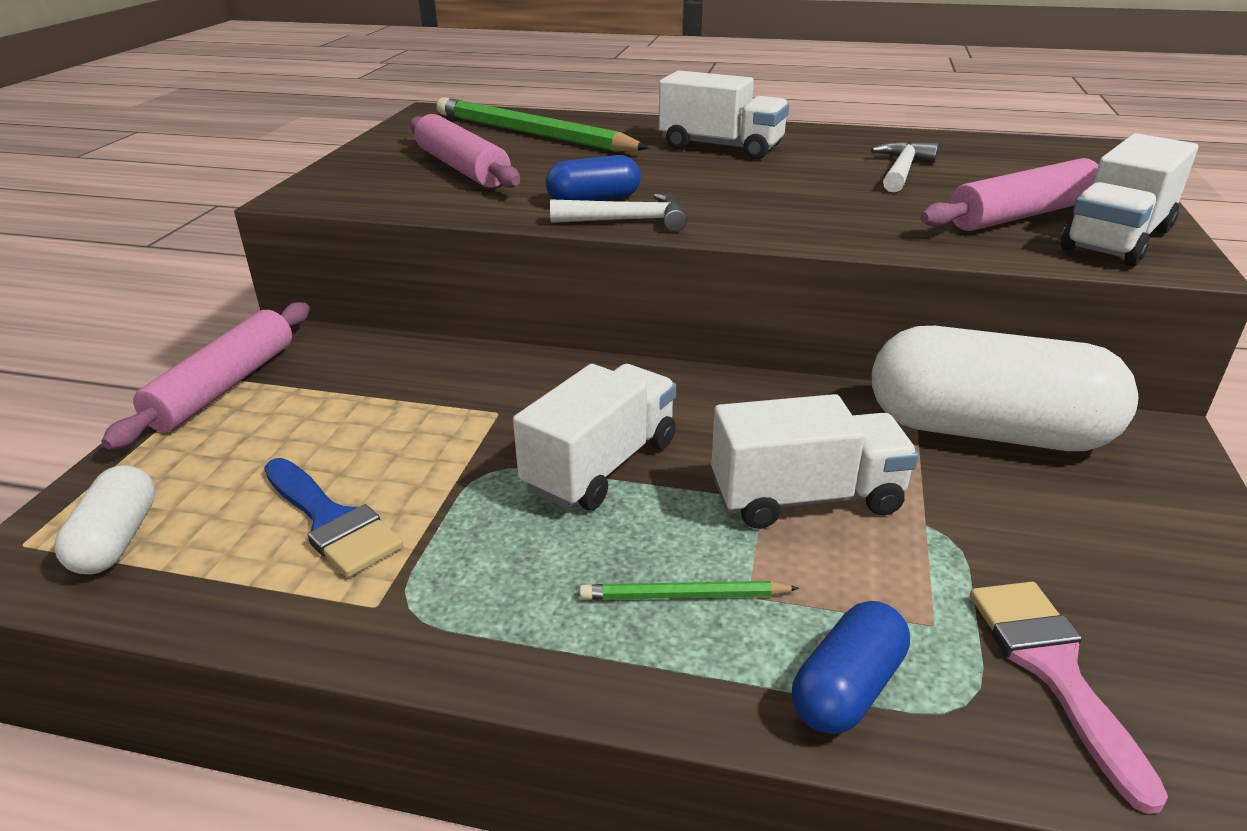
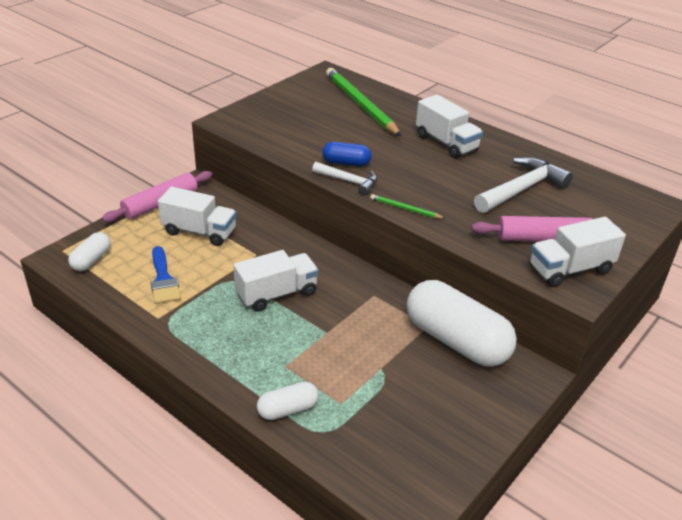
camera: 25 degrees right, 5 degrees up
pink rolling pin [410,114,520,188] -> none
green pencil [580,581,799,600] -> green pencil moved to [370,194,446,219]
white truck [711,394,919,529] -> white truck moved to [158,187,237,246]
blue capsule [792,601,910,734] -> white capsule [257,382,319,420]
white hammer [871,141,939,193] -> white hammer [474,157,573,213], size x1.64
pink brush [970,582,1168,814] -> none

